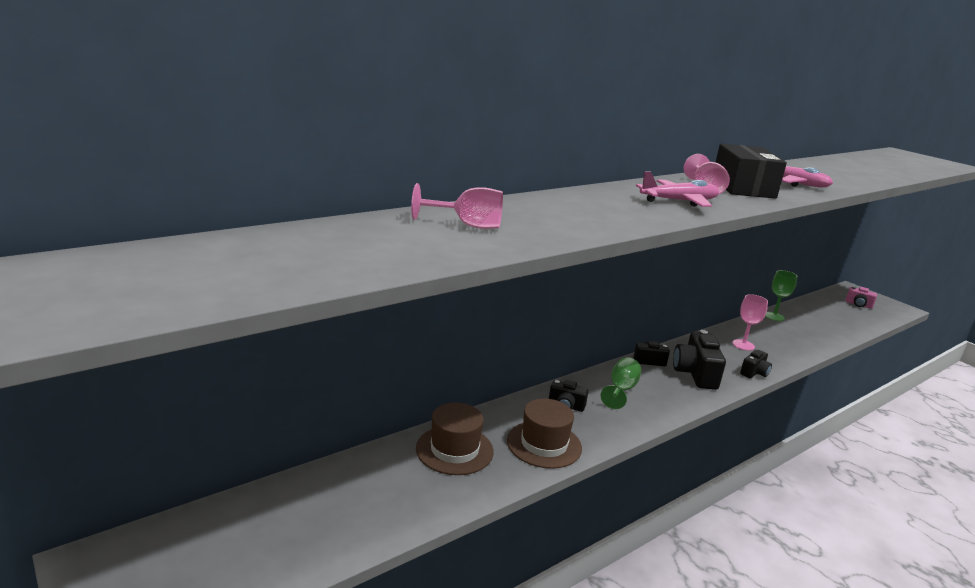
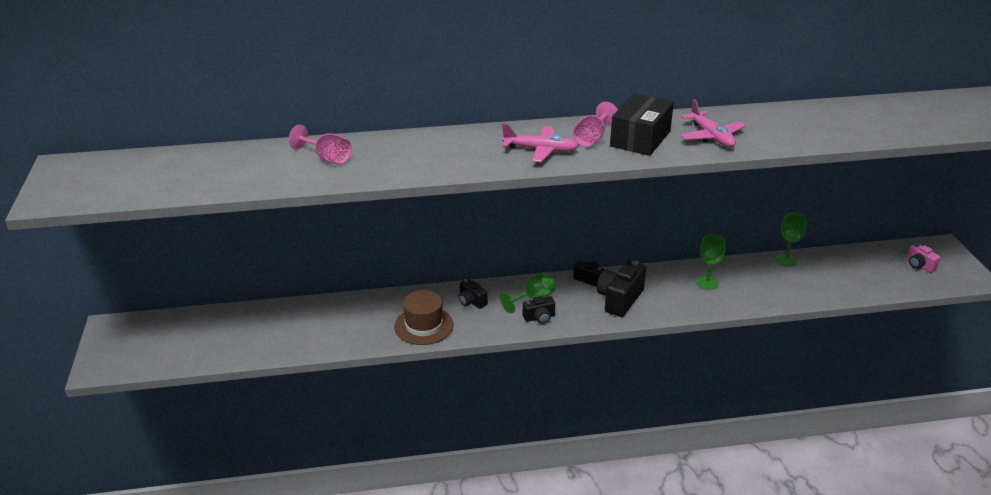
camera: 30 degrees right, 10 degrees up
brown hat [416,403,494,475] -> none
pink goblet [732,294,768,351] -> green goblet [696,234,726,290]
black camera [740,350,772,378] -> black camera moved to [523,296,555,324]

